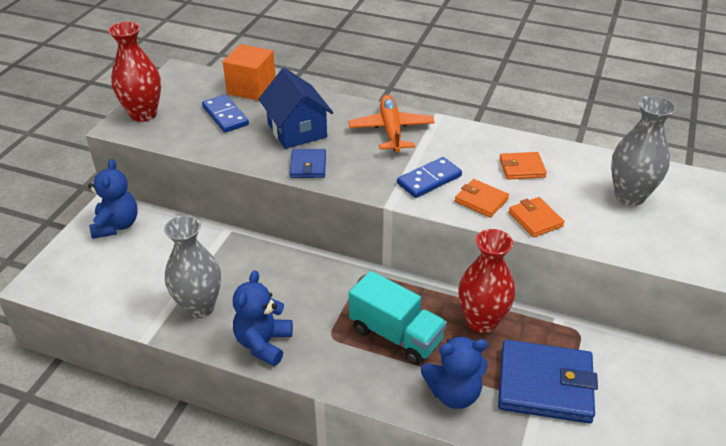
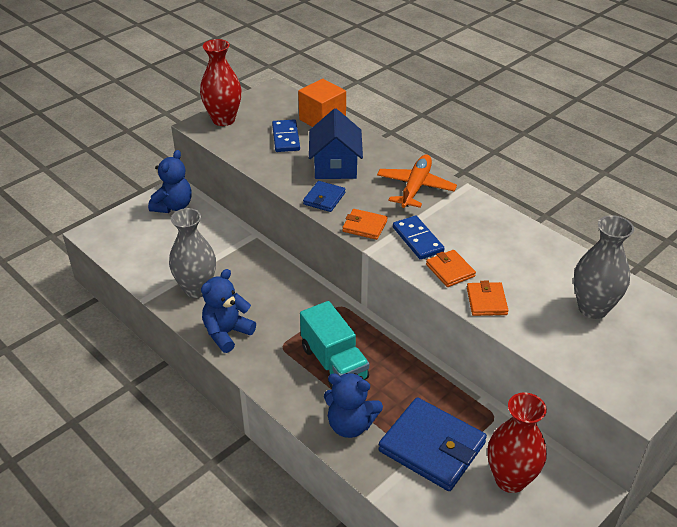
camera: 25 degrees right, 0 degrees up
blue domino [397,157,462,198] -> blue domino turned 75 degrees clockwise [393,216,444,260]
red vase [458,229,515,333] -> red vase moved to [488,393,547,493]
orange wallet [499,152,547,180] -> orange wallet moved to [343,209,387,240]

